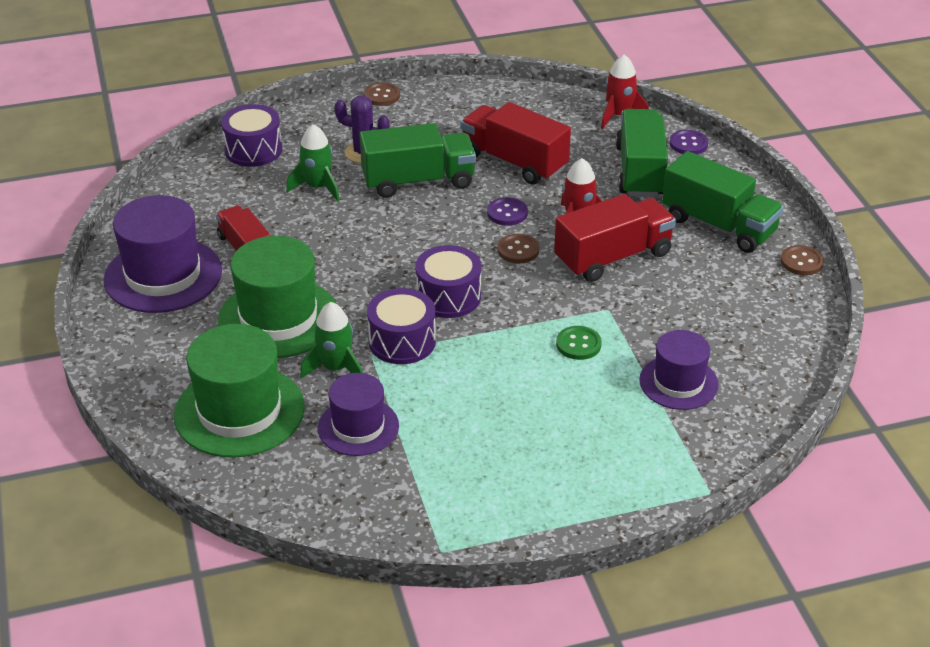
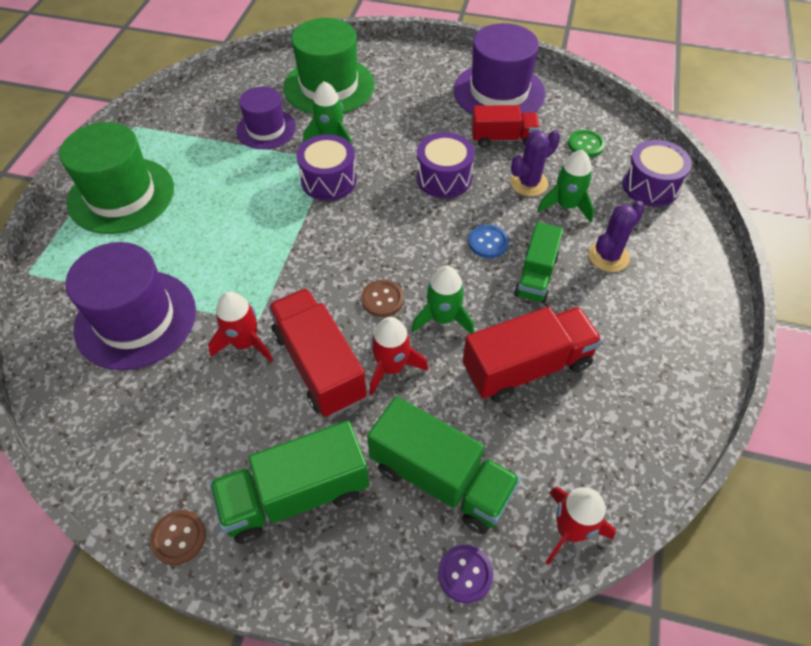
camera: 120 degrees right, 15 degrees up
green hat [218,236,337,358] -> green hat moved to [59,122,174,234]
green truck [360,123,476,198] -> green truck [514,222,563,303], size x0.65
brown button [364,82,400,106] -> none
purple drum [415,245,481,318] -> purple drum moved to [417,132,475,198]
purple button [487,197,528,226] -> green rocket [412,266,474,334]
red truck [554,194,676,282] -> red truck turned 150 degrees clockwise [268,288,367,417]
green button [556,326,602,360] -> green button moved to [568,130,605,157]
purple hat [639,330,719,410] -> purple hat [65,242,196,370], size x1.62
none -> red rocket [208,292,273,362]
none -> blue button [468,225,509,258]
none -> purple cactus [510,130,560,196]

